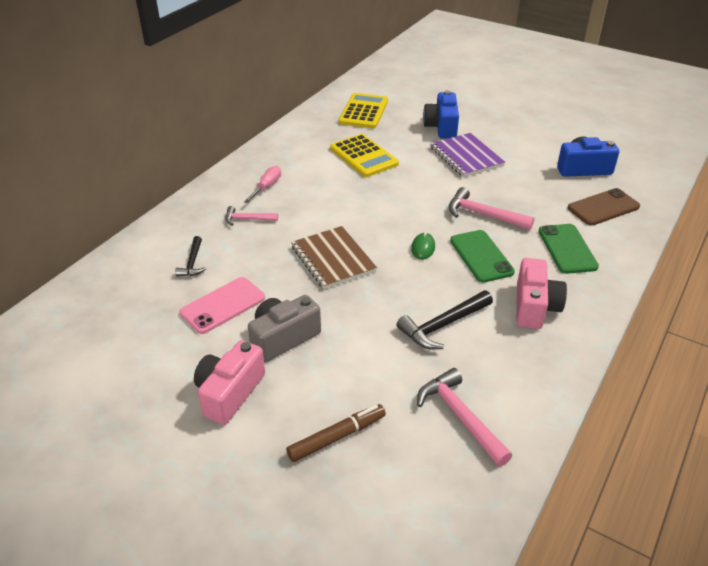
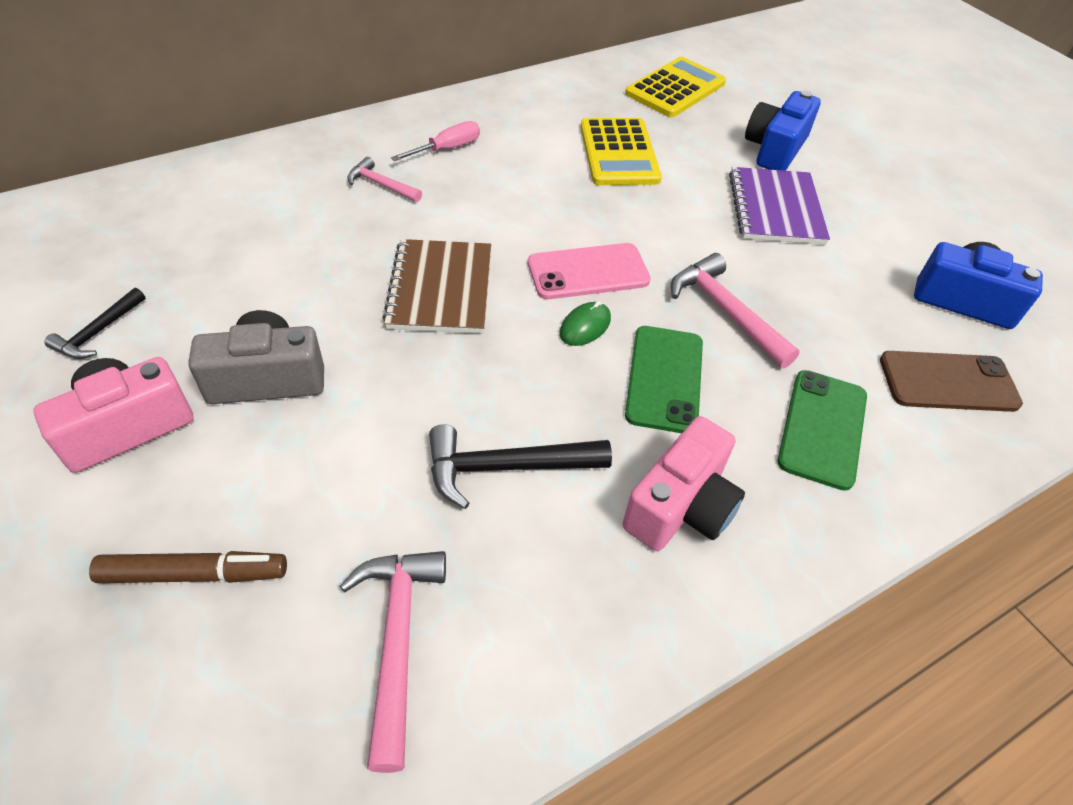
camera: 25 degrees right, 10 degrees up
black hammer [175,236,206,277] -> black hammer moved to [44,288,146,359]
pink phone [180,277,265,334] -> pink phone moved to [528,243,651,299]

